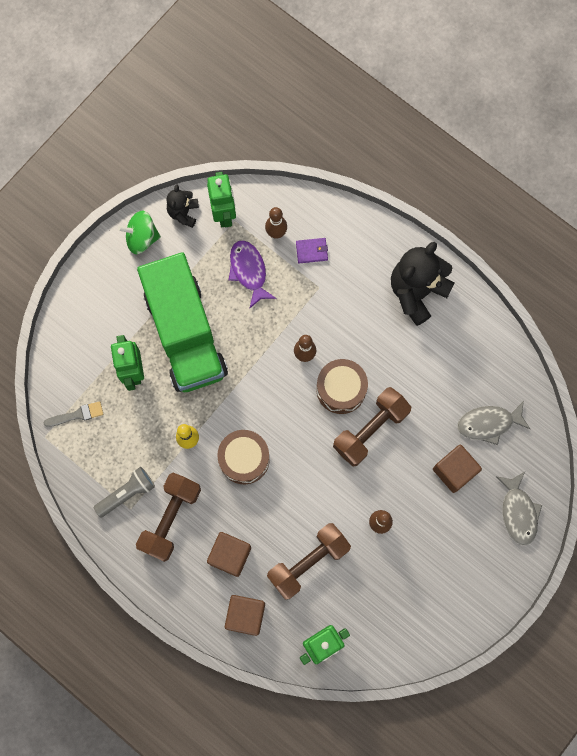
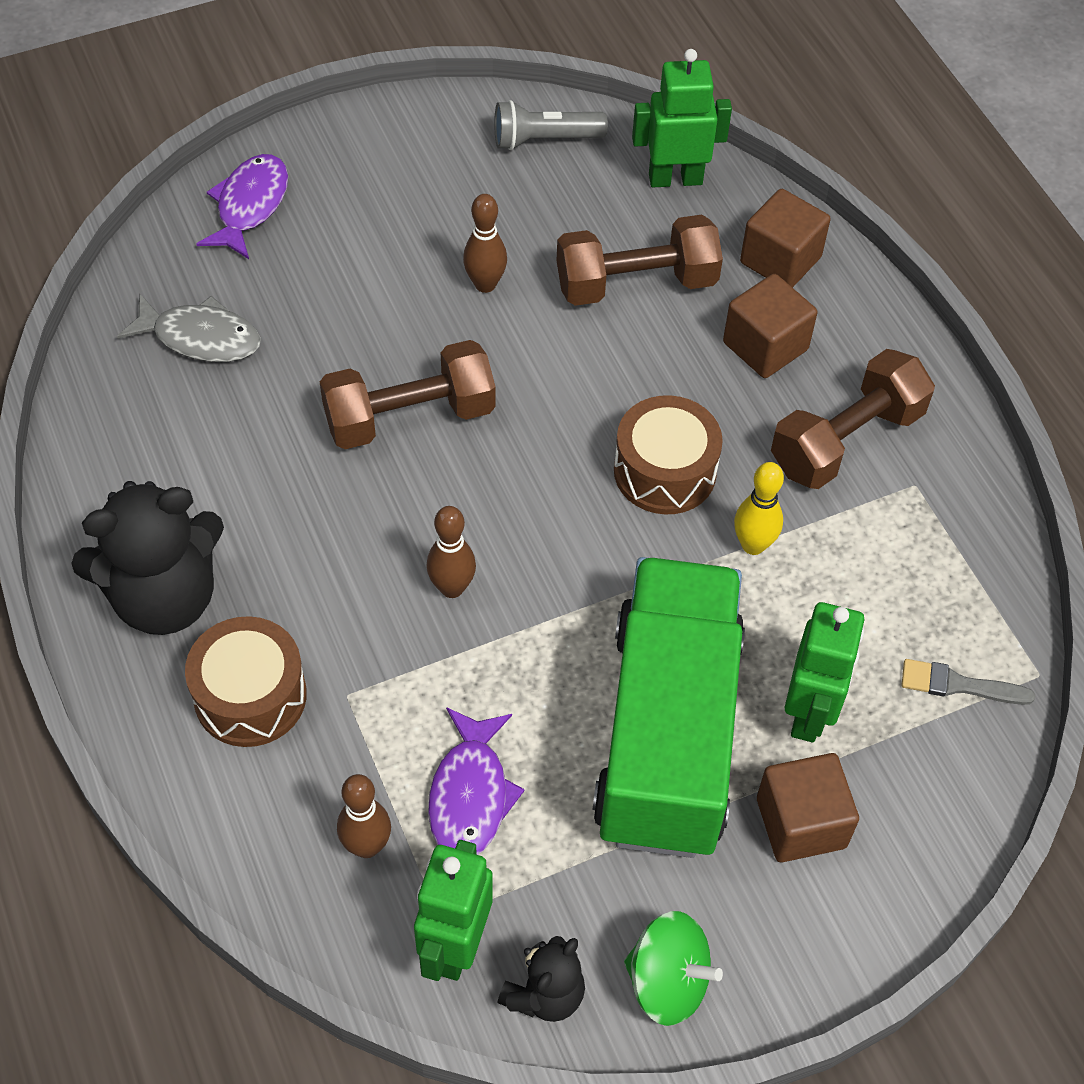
camera: 155 degrees left, 20 degrees down
grey flashlight [93,467,155,518] -> grey flashlight moved to [494,100,608,150]
purple wallet [296,238,328,264] -> none
brown drum [316,359,368,414] -> brown drum moved to [185,616,307,747]
brown cube [433,445,482,493] -> brown cube moved to [757,753,859,862]
grey fish [496,472,542,545] -> purple fish [197,154,288,259]

